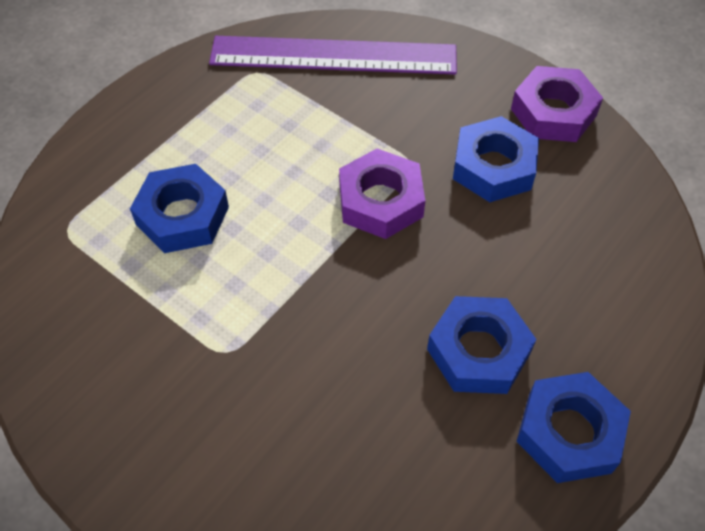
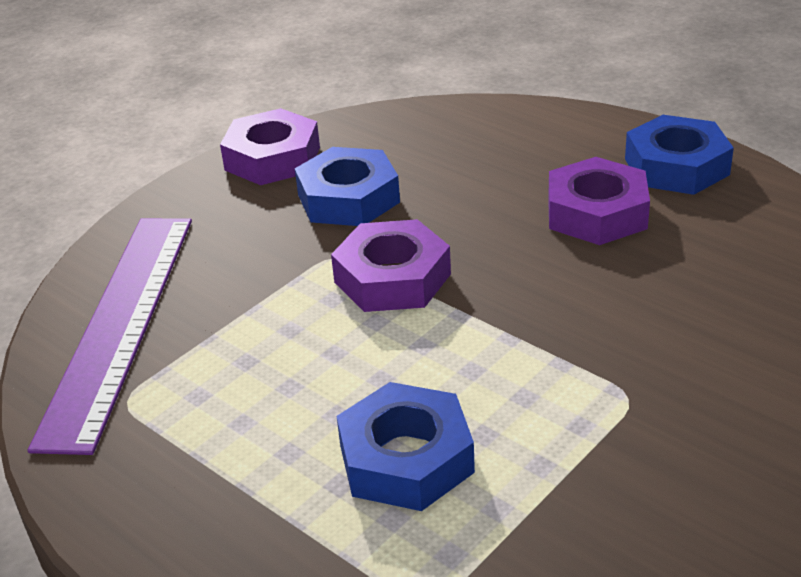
camera: 85 degrees left, 20 degrees down
blue nut [427,296,536,394] -> purple nut [548,157,650,245]

